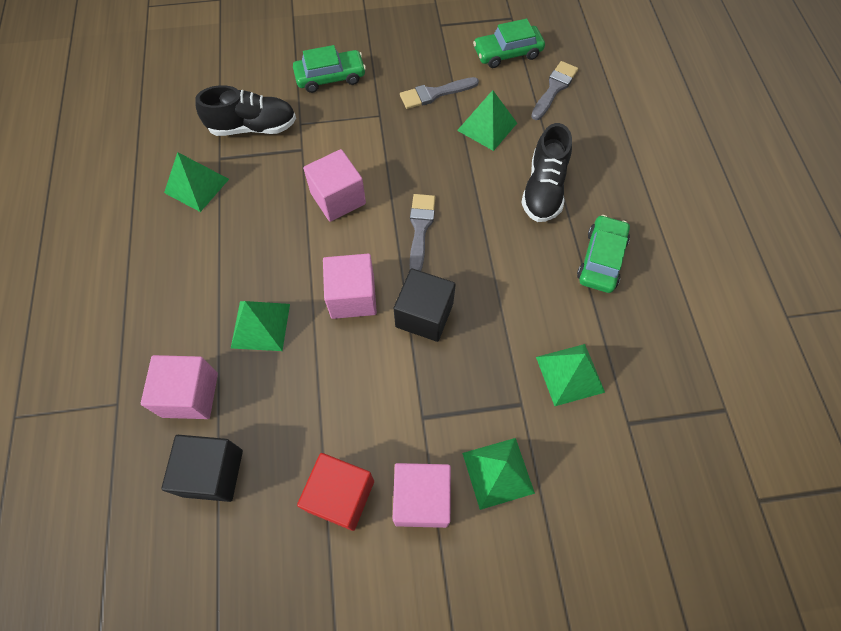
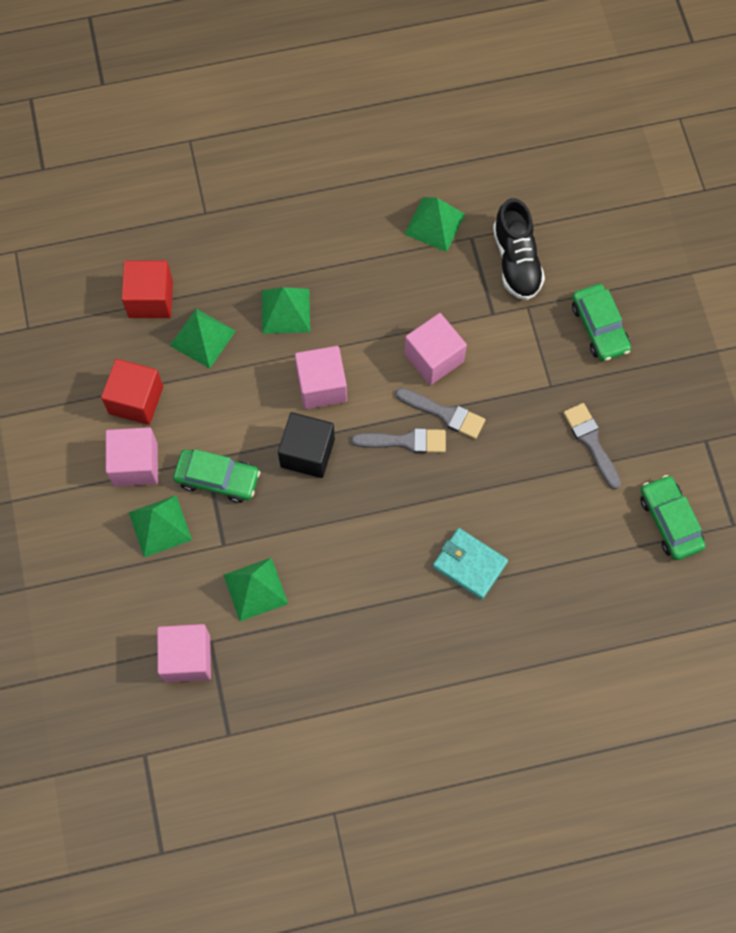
camera: 85 degrees right, 5 degrees up
pink cube [141,355,218,419] -> pink cube moved to [157,624,211,683]
black cube [161,435,243,502] -> red cube [122,261,173,318]
green pyramid [457,90,517,151] -> green pyramid moved to [170,309,236,369]
black shoe [521,123,572,222] -> turquoise wallet [433,528,508,599]
grey brush [531,61,578,120] -> grey brush moved to [396,388,486,439]
green car [577,215,630,293] -> green car moved to [173,449,260,503]

